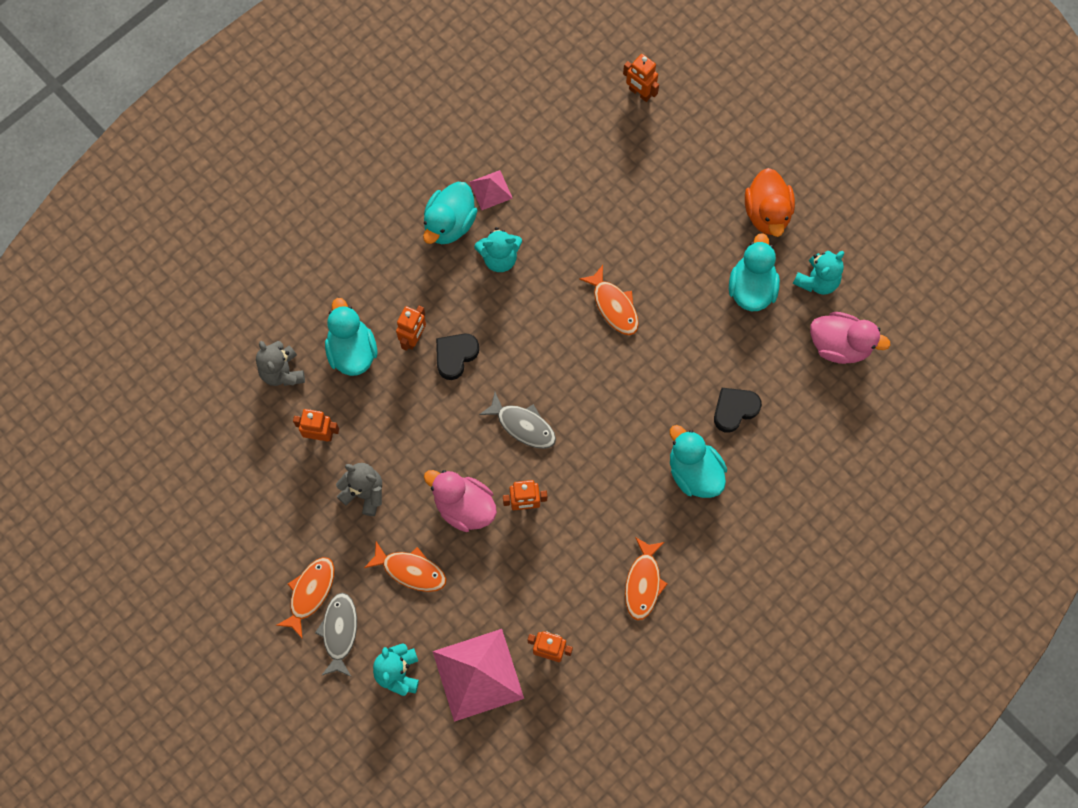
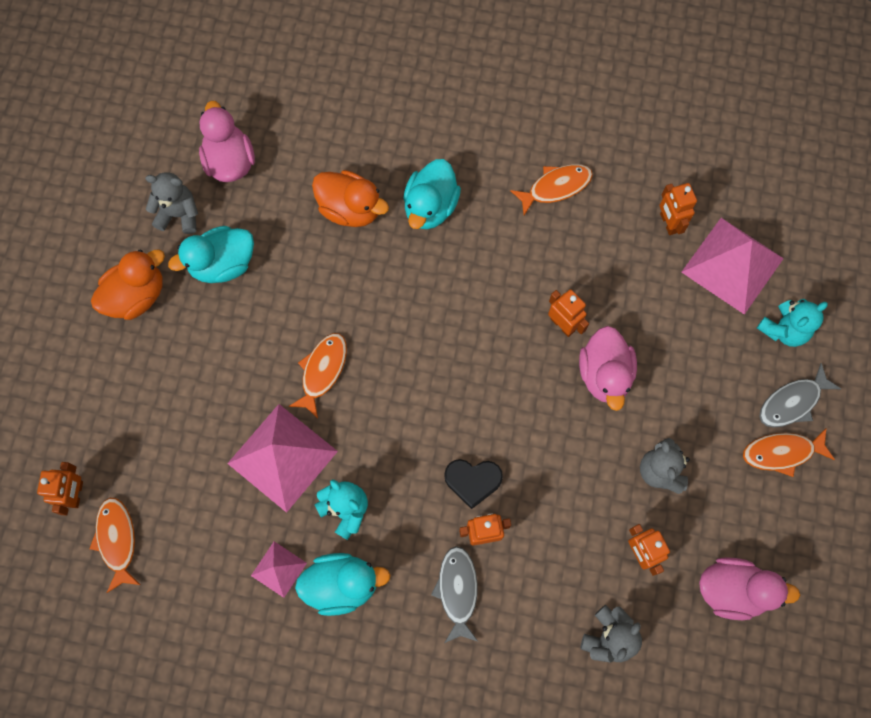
camera: 125 degrees left, 0 degrees up
turquoise duck [325,298,377,376] -> none
orange fish [364,542,446,592] -> orange fish moved to [89,498,140,593]
grey fish [479,392,556,449] -> grey fish moved to [431,546,478,643]
black heart [714,388,762,433] -> orange duck [312,170,389,227]
turquoise teddy bear [793,251,844,295] -> grey teddy bear [145,172,198,234]
none -> pink pyramid [227,404,338,513]
none -> pink duck [699,557,800,620]

